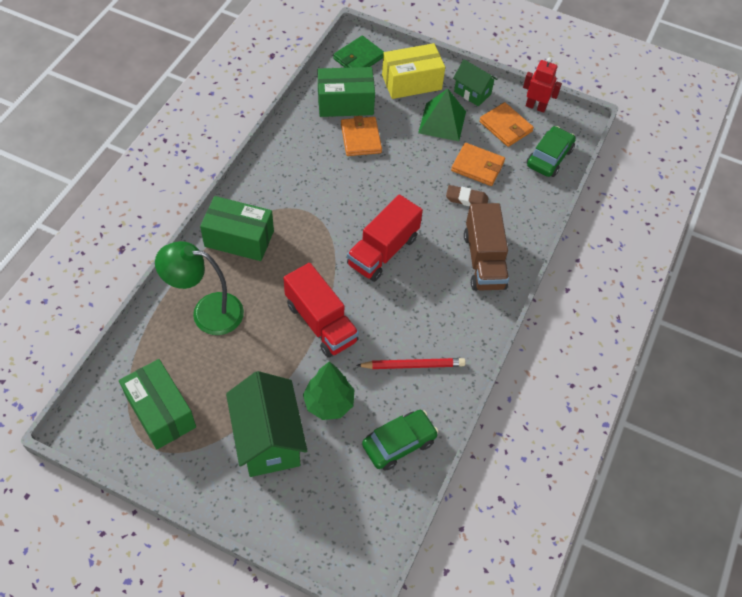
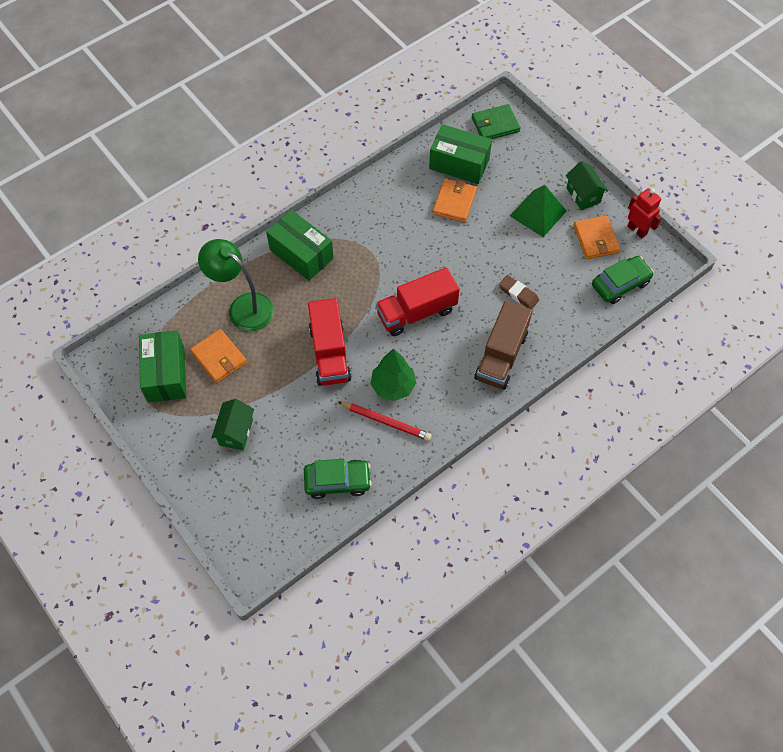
camera: 30 degrees right, 5 degrees up
green house [226,371,308,477] -> green house [211,399,254,450], size x0.57
green tree [303,362,354,420] -> green tree moved to [370,348,416,401]
yellow box [382,43,445,99] -> none
orange wallet [451,143,505,186] -> orange wallet moved to [190,329,247,383]

